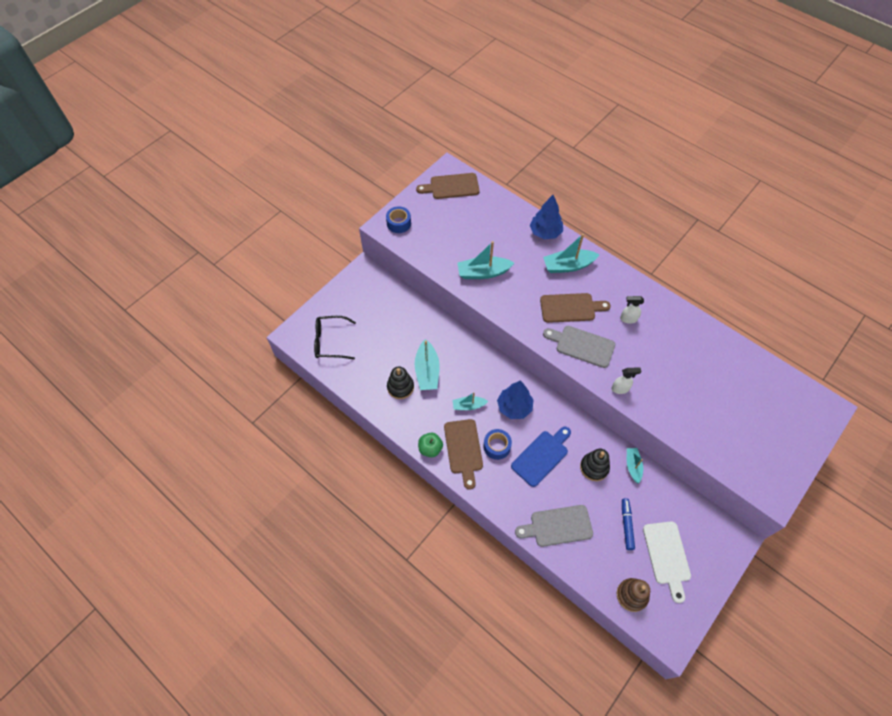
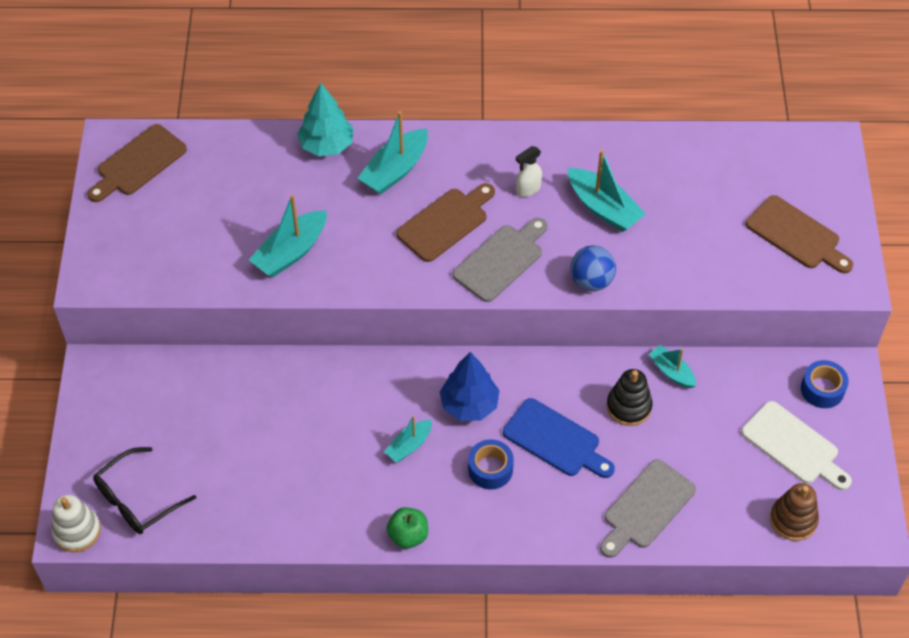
camera: 40 degrees left, 5 degrees down
blue tape [386,206,411,233] -> blue tape moved to [801,360,849,408]
black stacking toy [387,367,414,399] -> none
turquoise boat [415,339,440,390] -> turquoise boat moved to [568,150,646,232]
brown cutting board [444,419,483,490] -> brown cutting board moved to [746,195,853,273]
blue cutting board [511,427,571,487] -> blue cutting board turned 120 degrees clockwise [503,398,615,478]
blue tree [530,195,563,240] -> turquoise tree [297,82,354,156]
grey cutting board [543,326,615,368] -> grey cutting board turned 150 degrees clockwise [453,218,548,302]
white spray bottle [611,367,641,394] -> blue ball [570,245,616,291]
blue marker [622,498,635,550] -> none
none -> white stacking toy [51,495,101,552]

